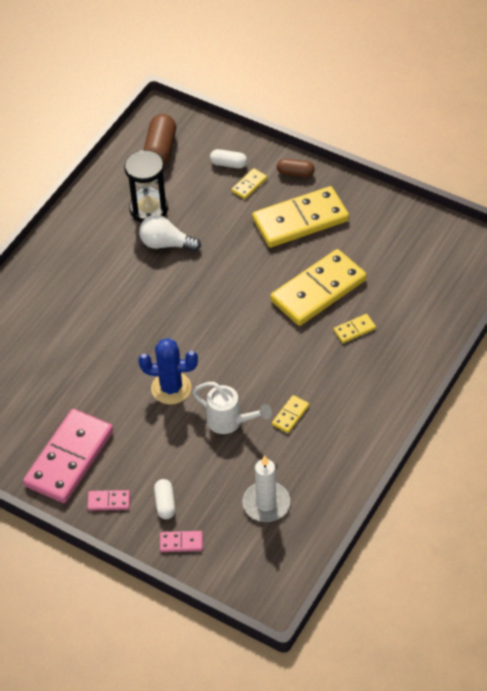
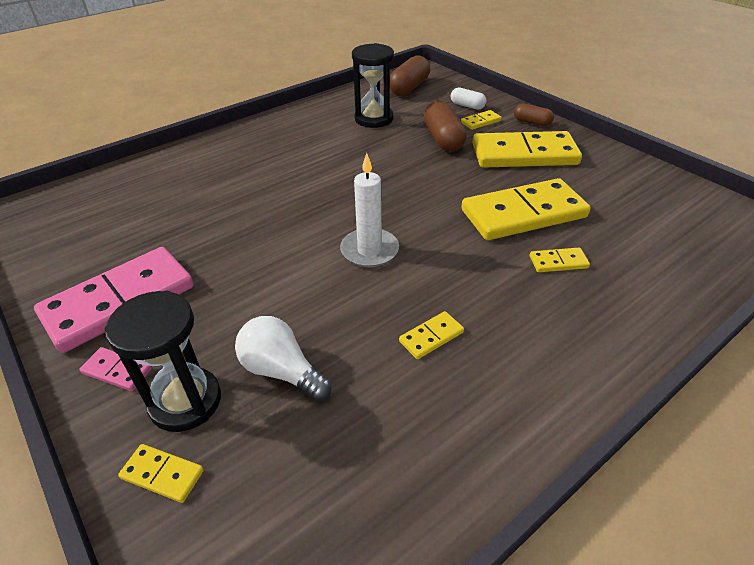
camera: 20 degrees right, 10 degrees down
blue cactus [138,338,198,404] -> none
white light bulb [139,215,201,252] -> white light bulb moved to [235,316,331,401]
white capsule [154,479,176,519] -> black hourglass [105,291,221,432]
pink domino [160,531,203,552] -> yellow domino [118,444,204,503]
white watering can [192,382,272,434] -> none
white candle [242,455,290,522] -> white candle moved to [340,153,399,267]
none -> brown capsule [424,101,467,151]

